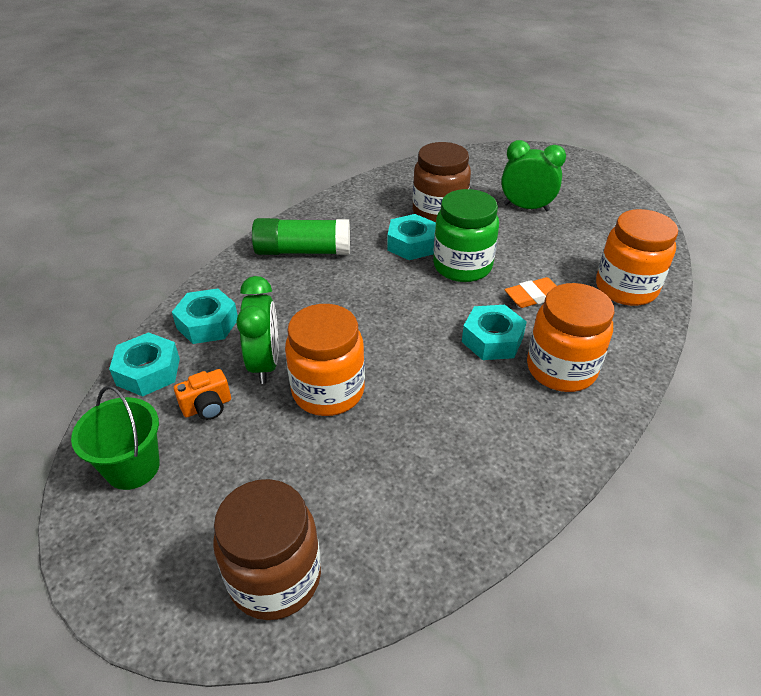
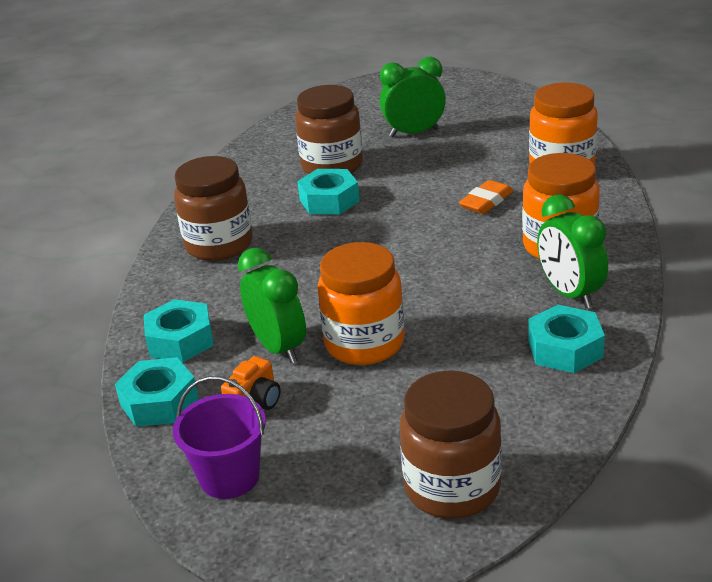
camera: 25 degrees left, 10 degrees down
green bucket [71,386,160,490] -> purple bucket [173,376,266,499]
green glue stick [252,218,350,255] -> brown jar [174,156,253,261]
green jar [433,189,499,282] -> none
turquoise nut [462,305,527,360] -> turquoise nut moved to [528,305,605,373]
none -> green clock [537,194,608,309]

